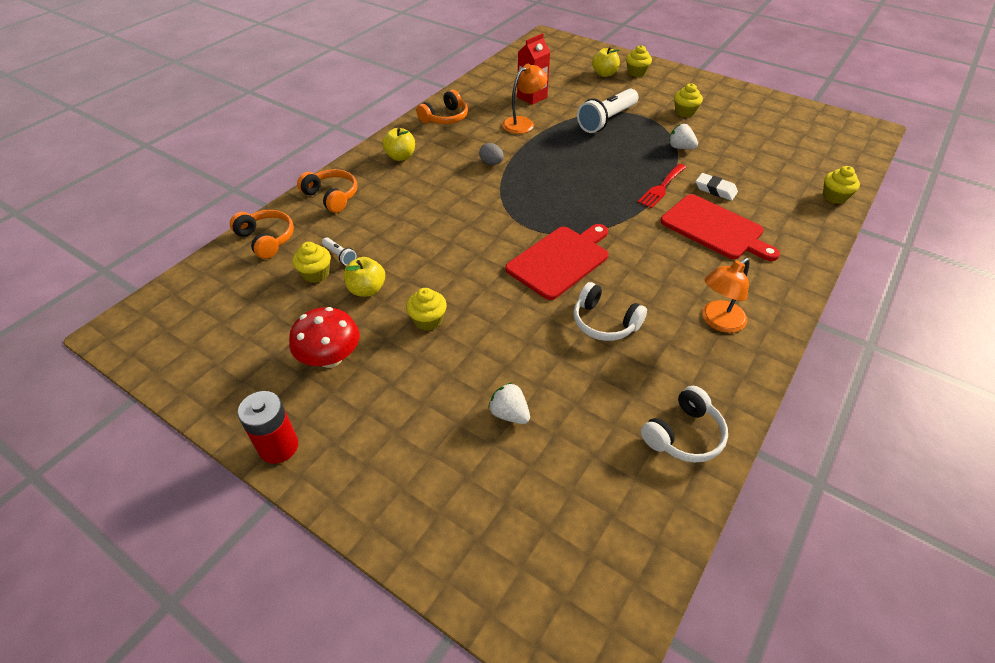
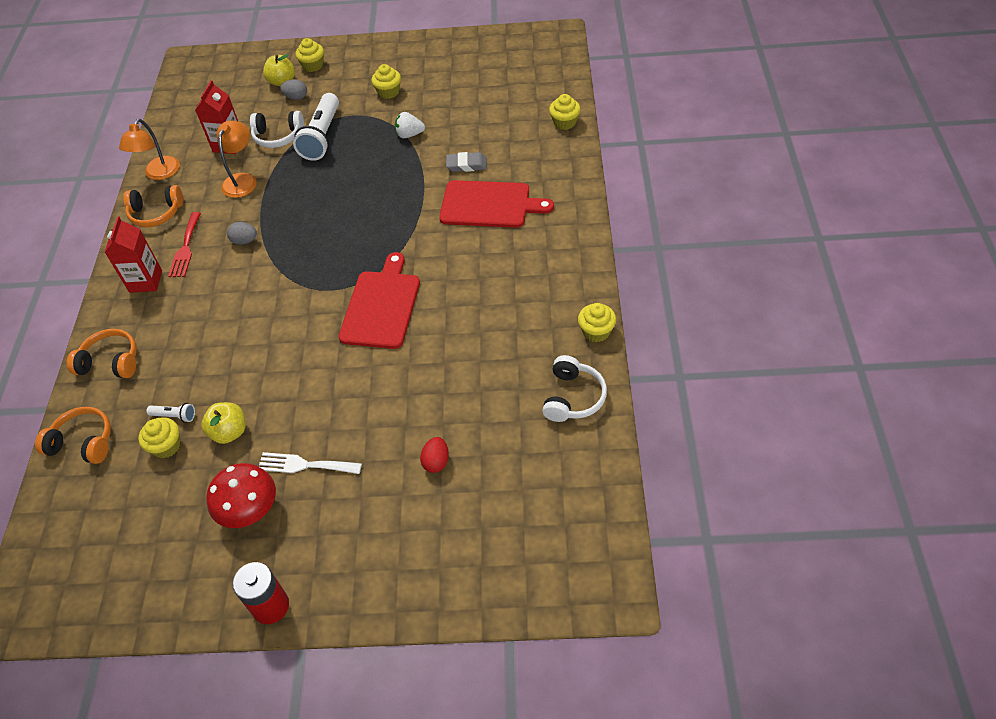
camera: 30 degrees left, 5 degrees up
yellow apple [382,128,415,161] -> red carton [104,216,162,293]
yellow cupcake [406,288,447,331] -> yellow cupcake moved to [578,303,616,342]
orange headphones [416,90,468,124] -> orange headphones turned 75 degrees clockwise [123,185,183,227]
white strawberry [488,382,530,424] -> red egg [420,437,449,473]
white headphones [573,282,647,341] -> white headphones moved to [250,111,304,148]
red fork [638,164,686,208] -> red fork moved to [168,212,201,277]
white eraser [696,173,738,201] -> grey eraser [446,152,487,172]
orange lamp [702,258,750,333] -> orange lamp moved to [119,119,180,180]
none -> white fork [259,452,362,474]
none -> grey egg [280,79,307,100]

